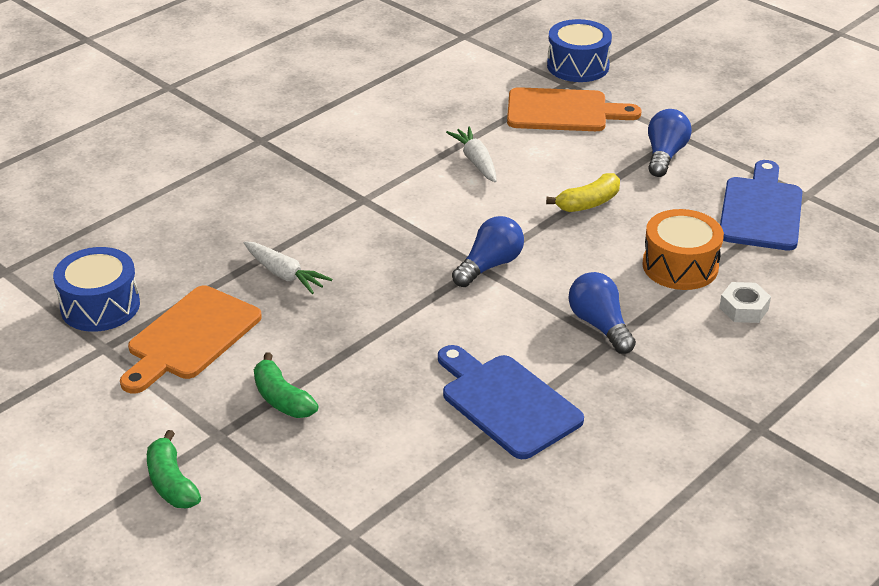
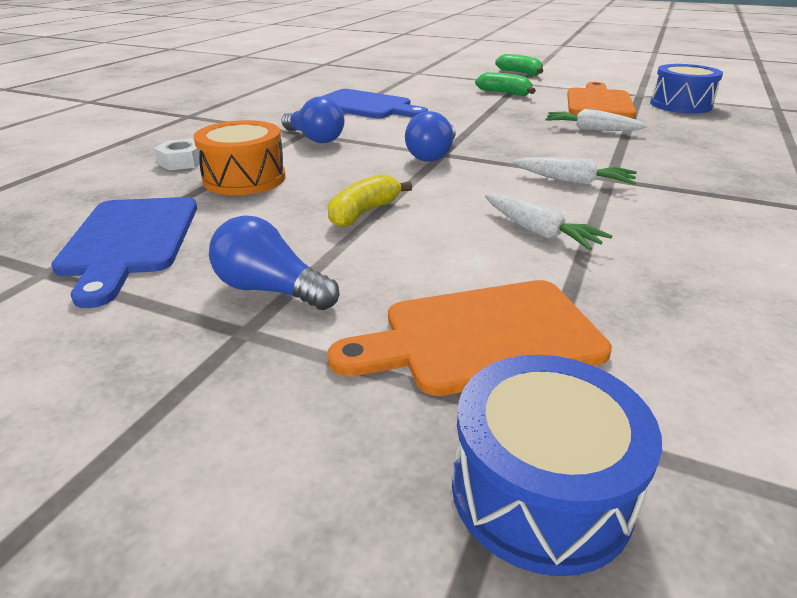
camera: 160 degrees right, 5 degrees down
blue light bulb [648,109,692,177] -> blue light bulb turned 120 degrees clockwise [209,215,339,310]
none -> white carrot [513,157,637,185]

